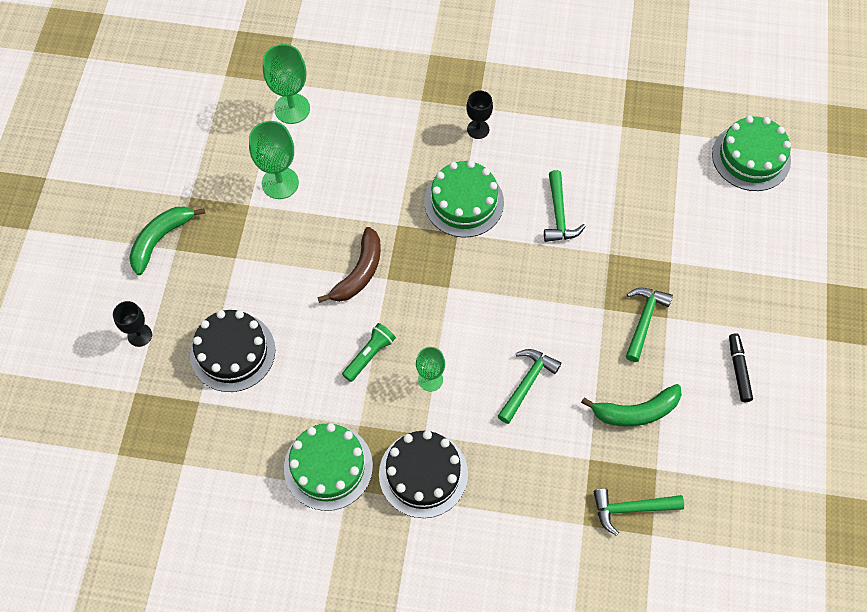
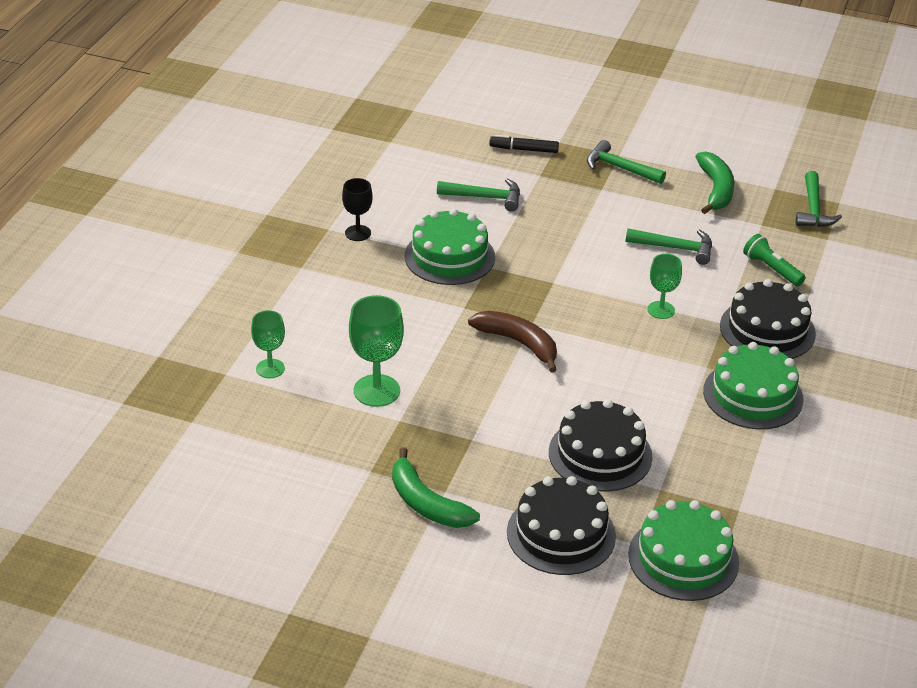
camera: 80 degrees left, 25 degrees down
black goblet [113,301,152,347] -> black cake [507,476,616,575]
green goblet [263,44,310,124] -> green goblet [251,310,285,378], size x0.62
green flashlight [342,323,396,382] -> green flashlight moved to [743,234,806,286]
green hammer [498,349,561,424] -> green hammer turned 150 degrees clockwise [626,228,712,265]
green cake [712,116,791,191] -> green cake moved to [628,500,739,601]
black marker [729,333,753,402] -> black marker moved to [489,135,559,153]

